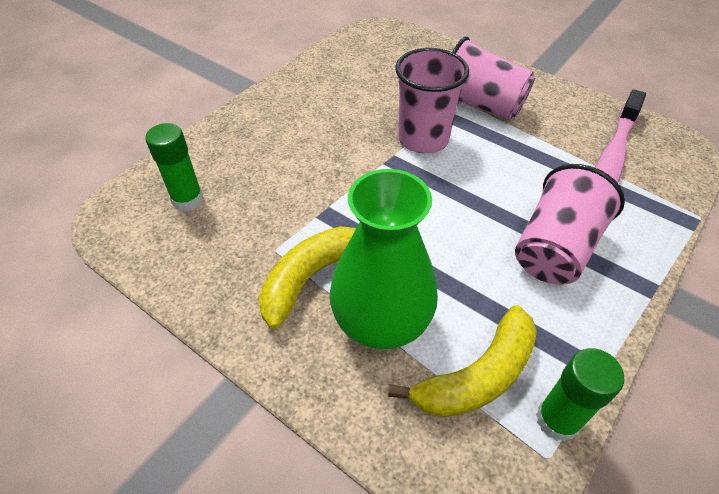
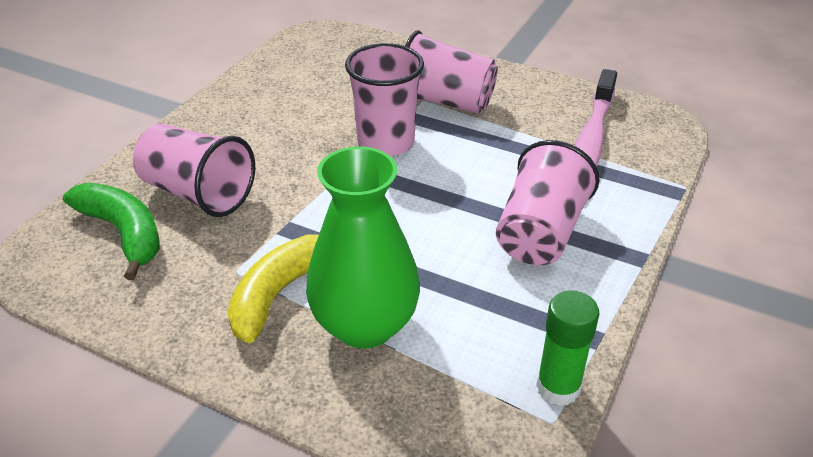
camera: 10 degrees left, 10 degrees down
green glue stick [145,123,204,211] -> green banana [63,183,160,280]
yellow banana [388,305,537,417] -> none
none -> pink cup [133,123,255,217]

